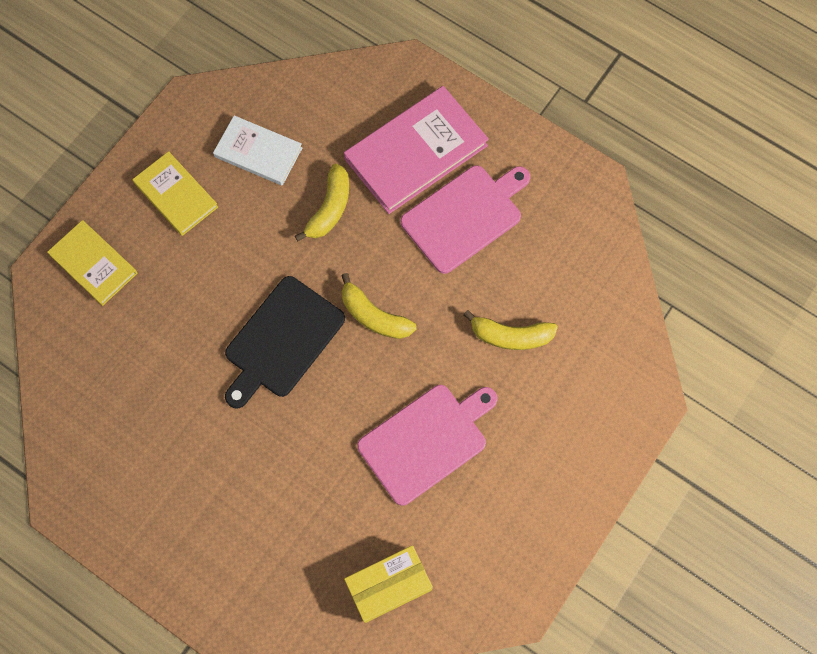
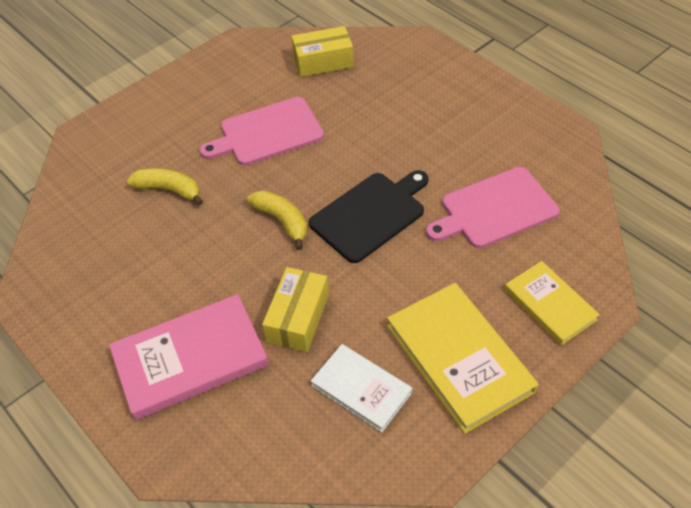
camera: 165 degrees left, 20 degrees down
yellow book [132,151,218,236] -> yellow book [387,283,538,434], size x1.63
yellow banana [295,164,349,241] -> yellow box [262,267,329,352]
pink cutting board [401,165,530,274] -> pink cutting board moved to [426,167,560,248]

